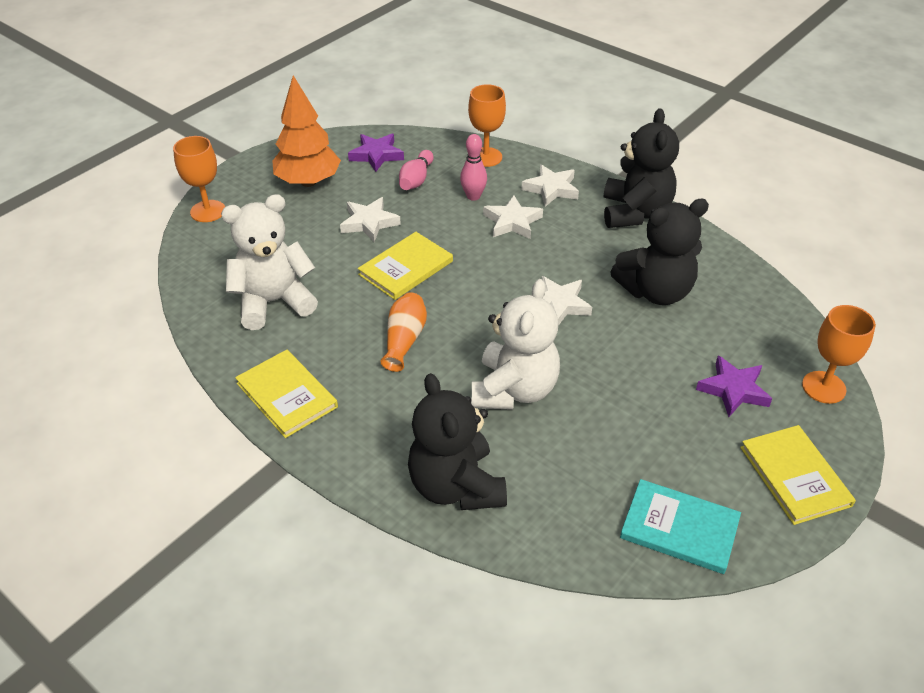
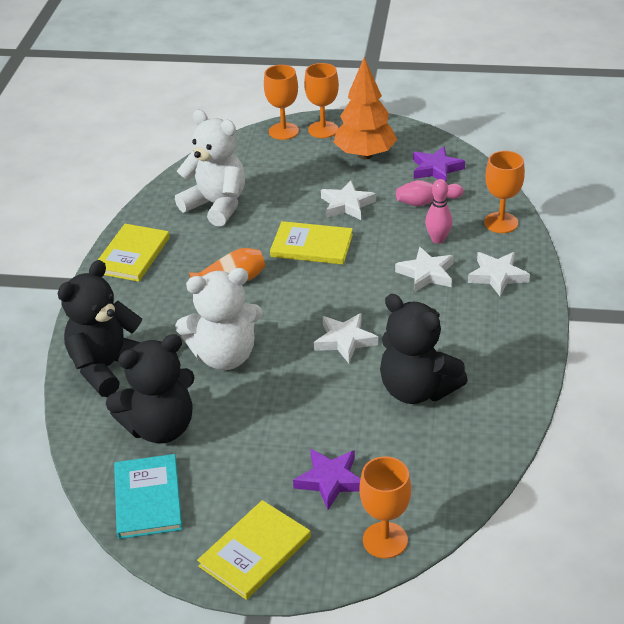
camera: 60 degrees right, 5 degrees down
black teddy bear [604,108,679,228] -> black teddy bear moved to [106,334,195,444]
none -> orange goblet [304,63,339,138]

